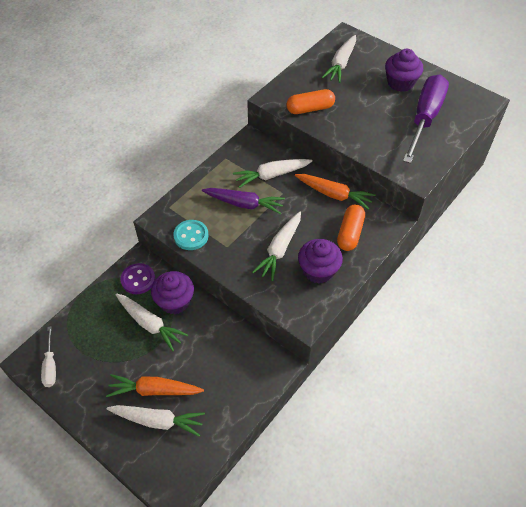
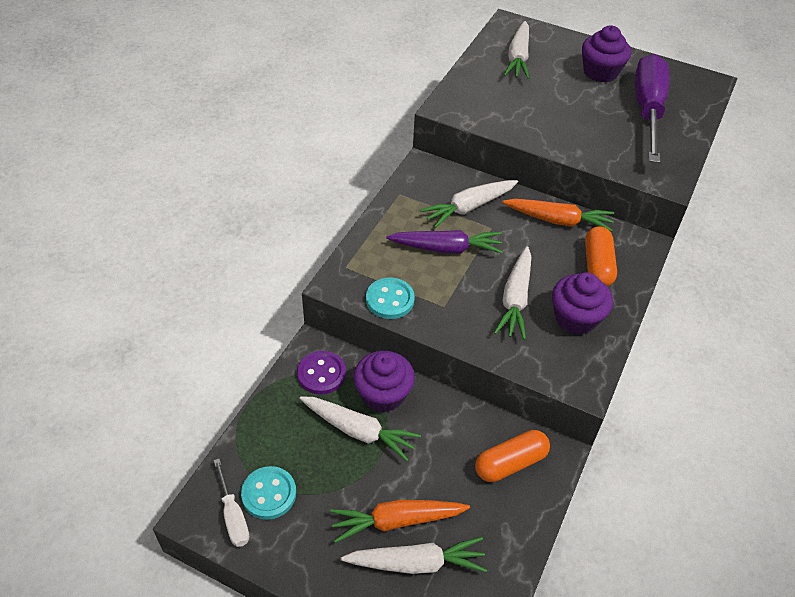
camera: 15 degrees left, 5 degrees down
orange capsule [286,89,335,114] -> orange capsule moved to [475,430,550,482]
none -> turquoise button [241,466,296,520]

